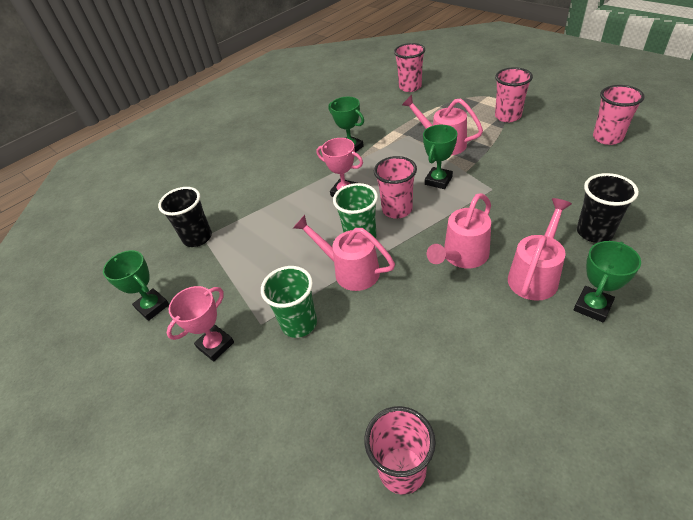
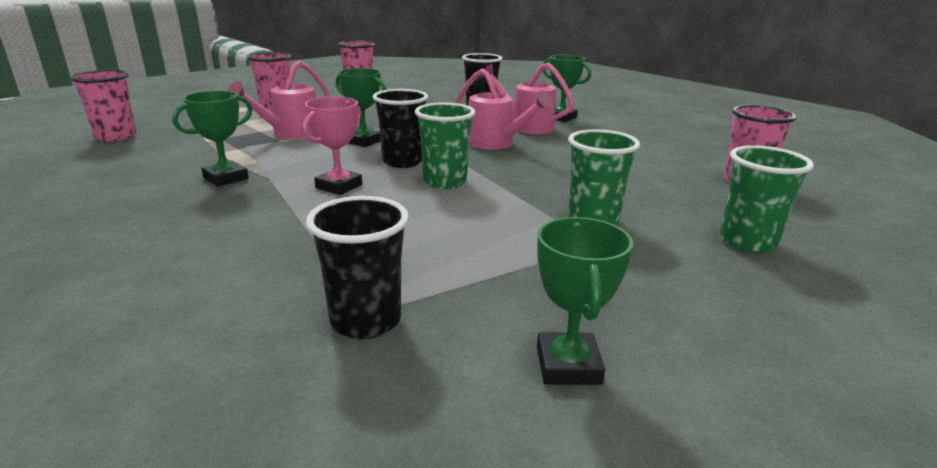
camera: 95 degrees left, 20 degrees down
green trophy [103,250,169,321] -> green trophy turned 45 degrees counterclockwise [537,217,633,385]
pink trophy [167,286,234,362] -> none
pink watering can [293,215,395,291] -> none
pink cup [374,156,417,219] -> black cup [372,89,428,168]
none -> green cup [720,145,814,253]

